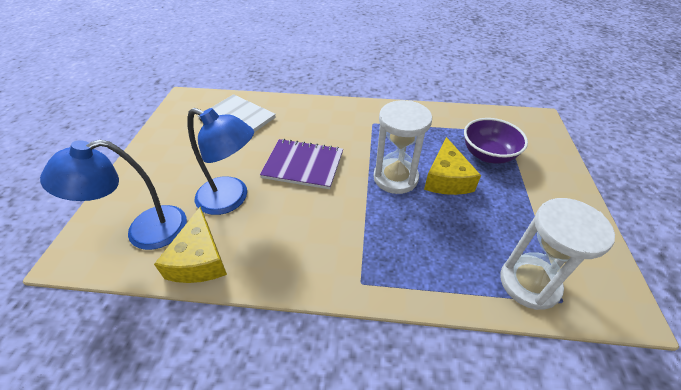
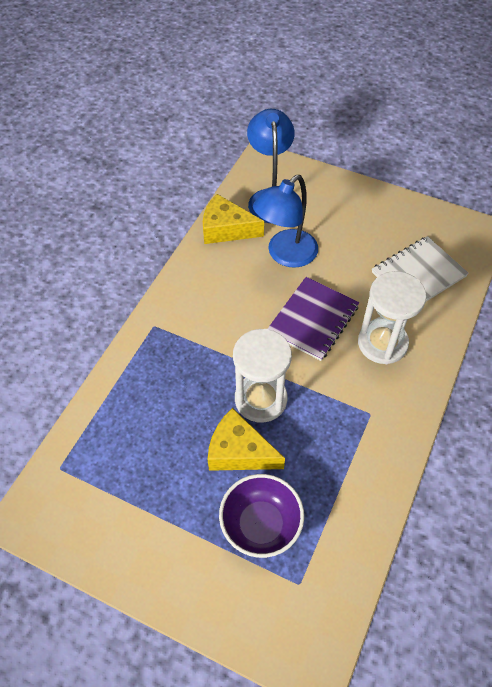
camera: 110 degrees right, 10 degrees up
white hourglass [500,198,615,310] -> white hourglass moved to [358,271,426,364]

